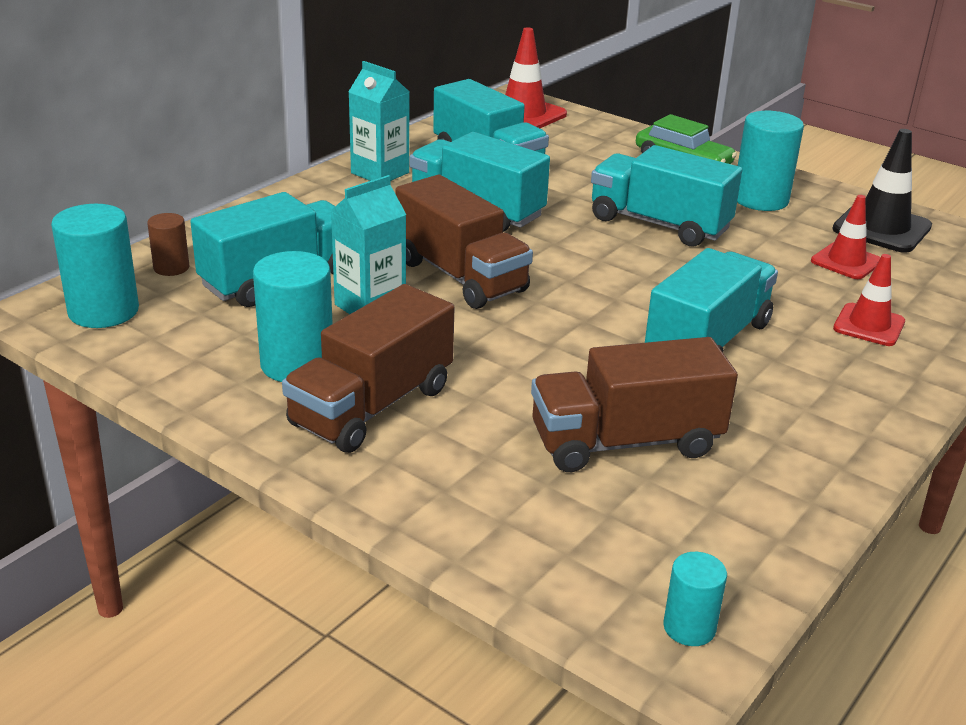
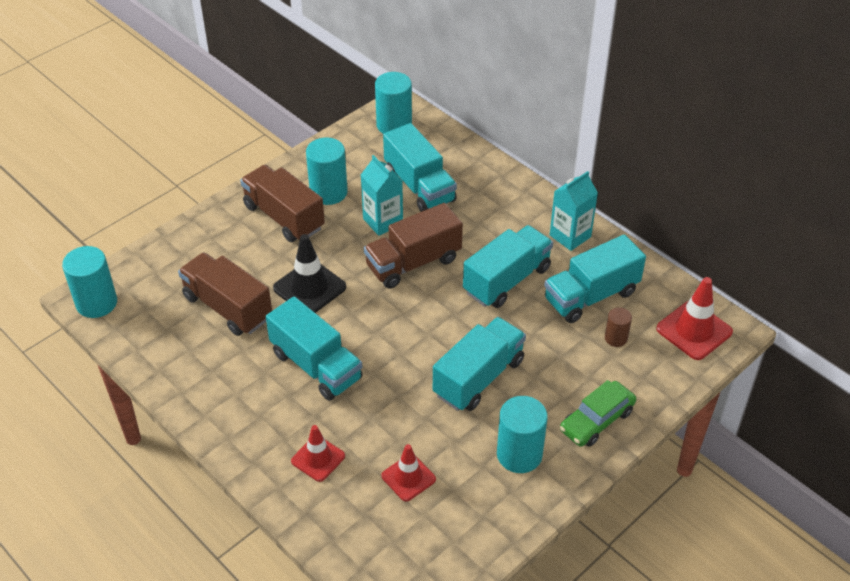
camera: 100 degrees right, 15 degrees up
brown cylinder [147,213,189,276] -> brown cylinder moved to [605,307,632,347]
brown truck [531,337,738,472] -> brown truck turned 45 degrees counterclockwise [178,252,272,336]
turquoise cylinder [663,552,727,646] -> turquoise cylinder [62,246,117,318], size x1.83
black traffic cone [832,129,932,253] -> black traffic cone moved to [273,234,346,313]

